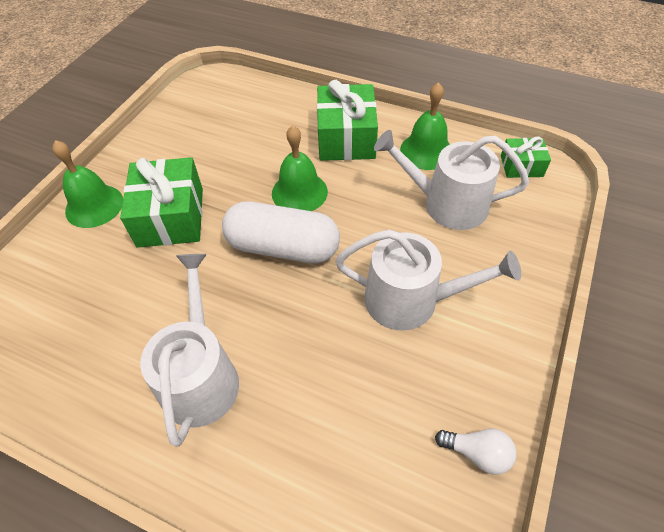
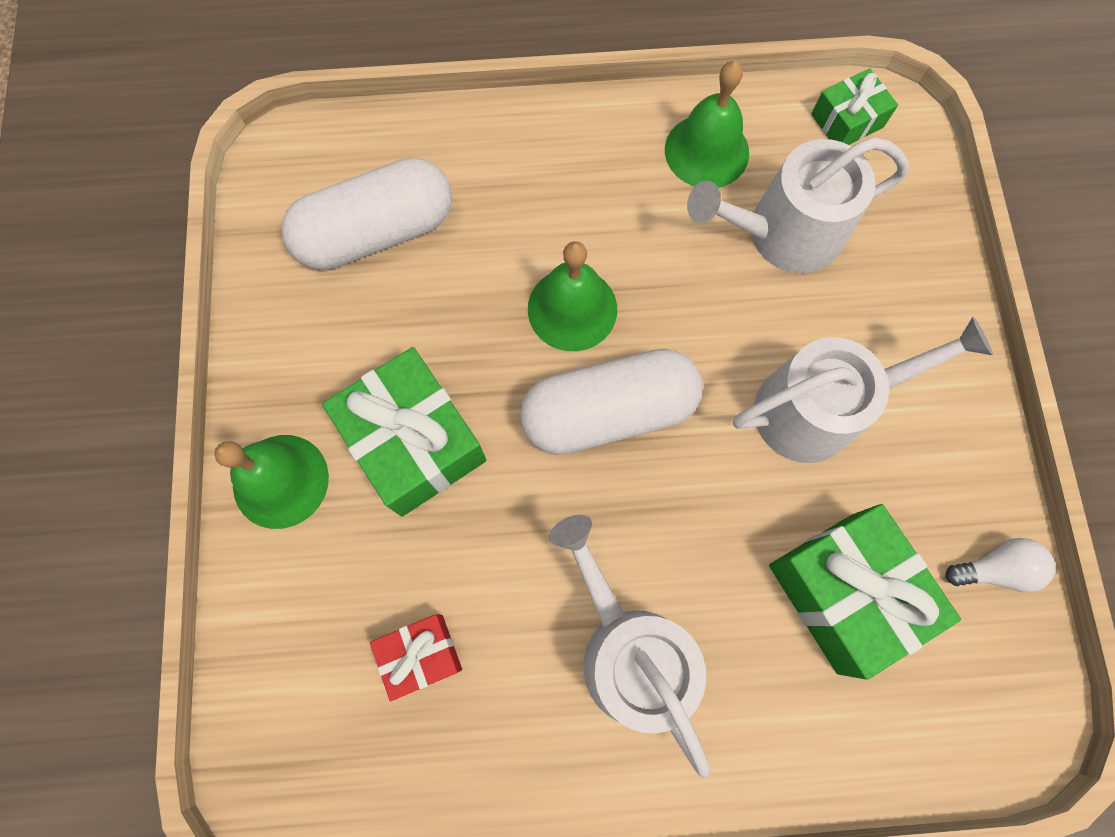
camera: 30 degrees left, 20 degrees up
green gift [317,80,378,161] -> green gift moved to [769,504,961,680]
none -> white capsule [282,158,452,270]
none -> red gift [370,614,462,701]

